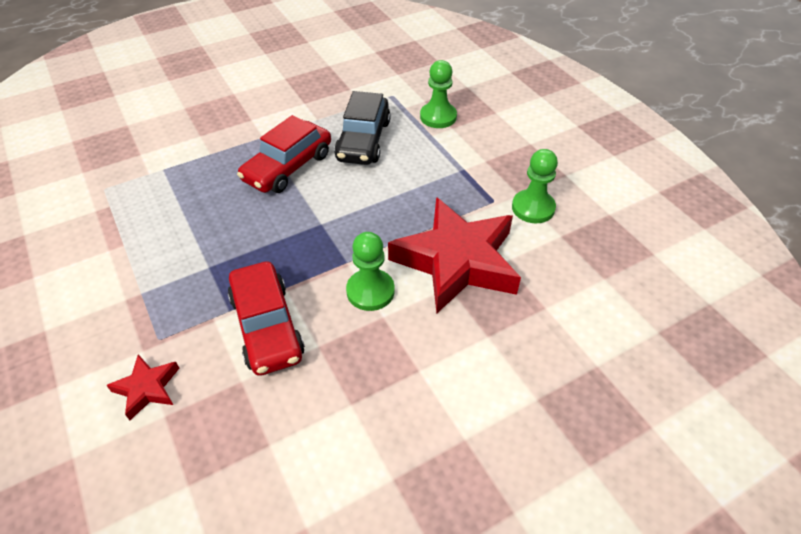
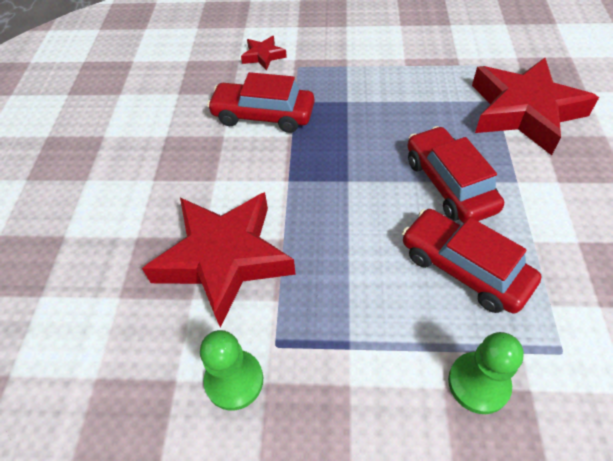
camera: 125 degrees right, 5 degrees up
black car [334,91,391,165] -> red car [402,209,542,314]
green pawn [346,232,395,311] -> none
none -> red star [472,58,599,155]

